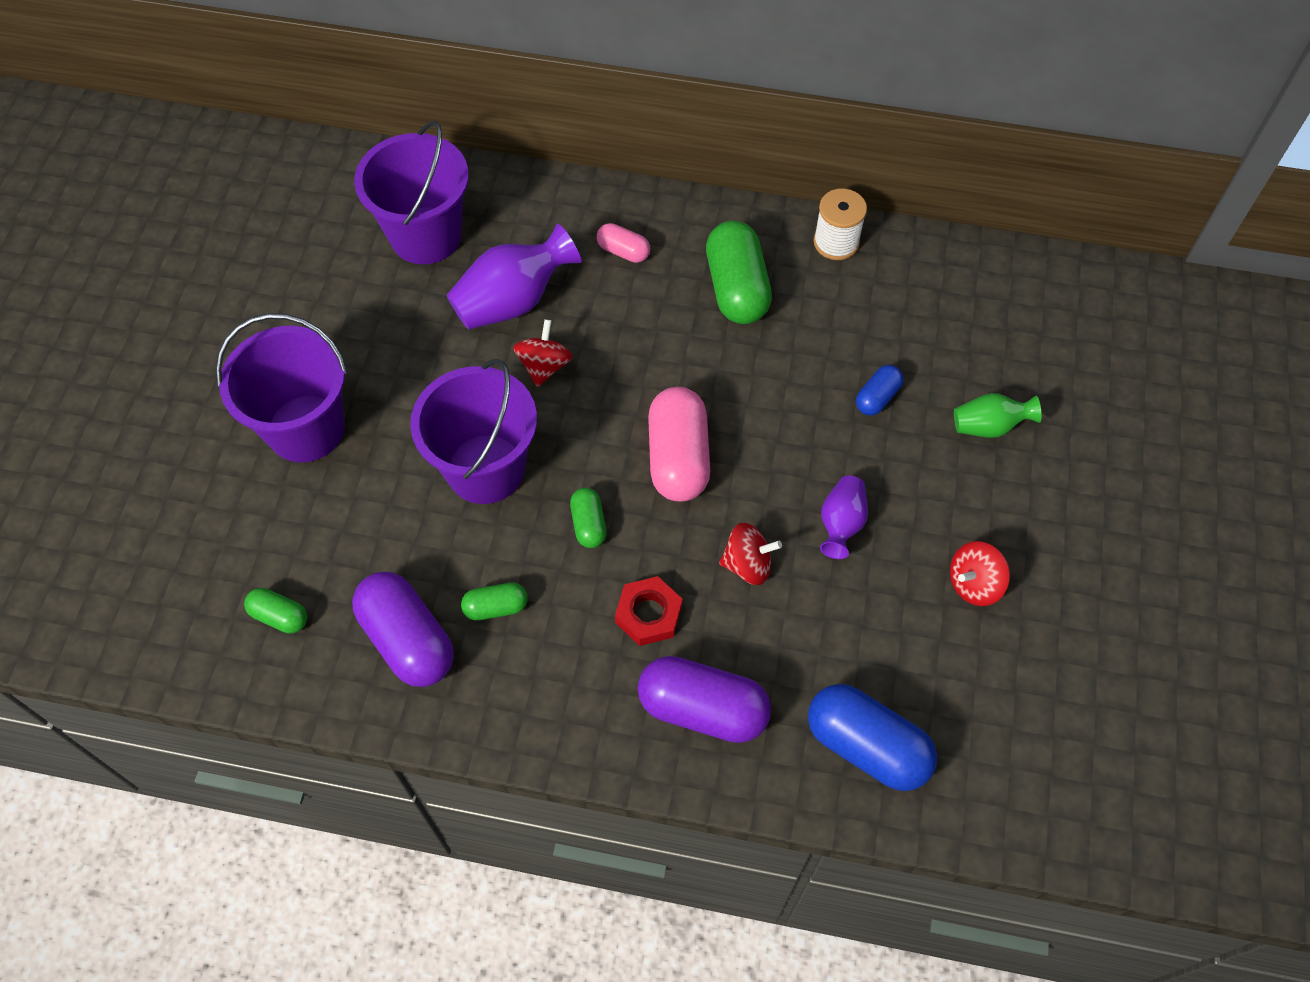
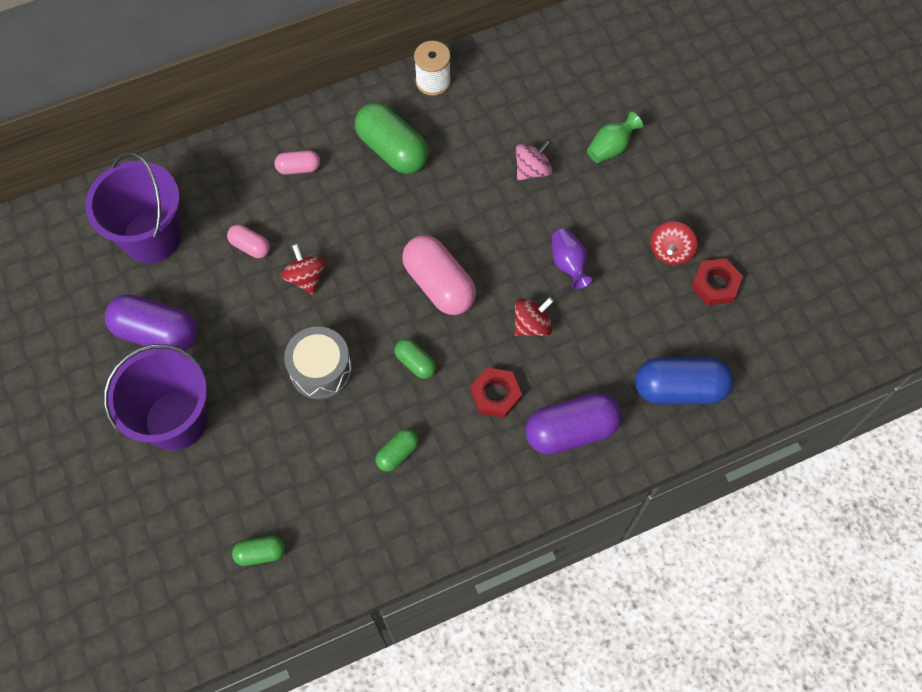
camera: 35 degrees left, 5 degrees up
purple capsule [352,572,454,687] -> purple capsule moved to [105,294,198,351]
purple bucket [410,359,537,504] -> grey drum [284,326,352,399]
purple vase [447,224,581,329] -> pink capsule [227,224,270,258]
blue capsule [856,365,903,416] -> pink spinning top [516,139,552,181]
none -> red nut [691,258,743,305]

